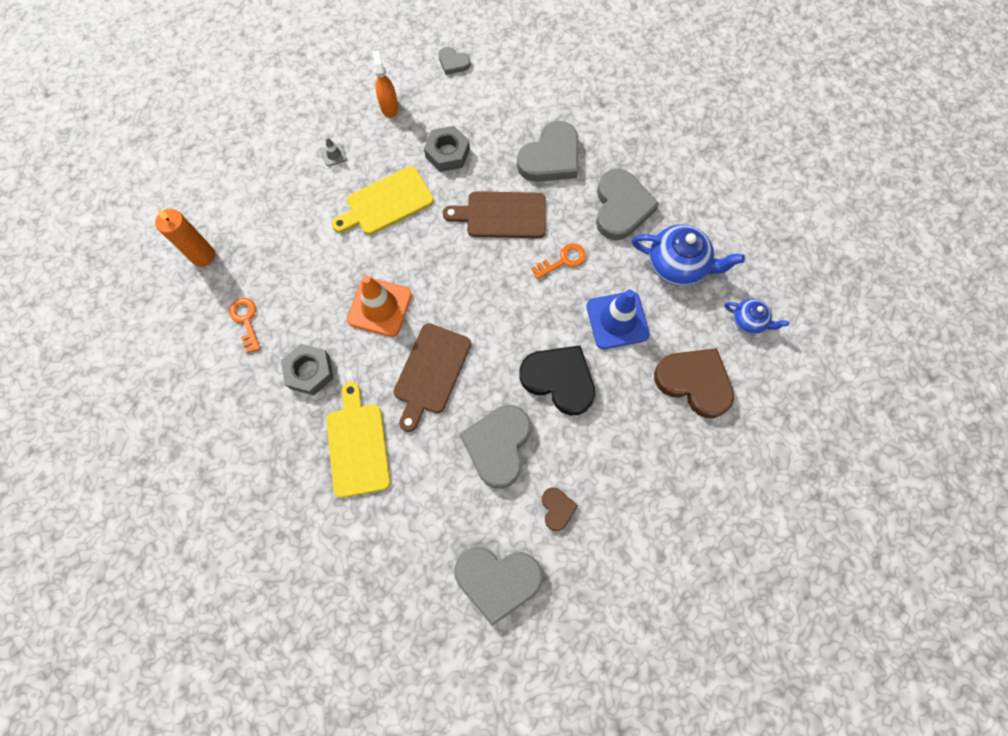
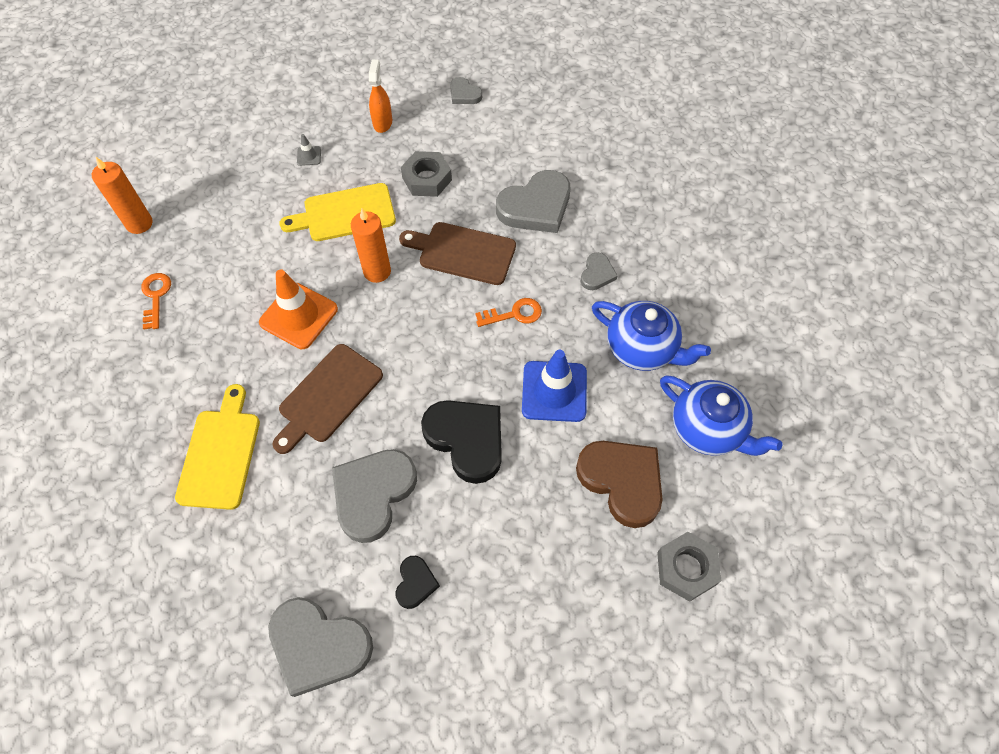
camera: 15 degrees right, 10 degrees down
grey nut [281,344,333,395] -> grey nut moved to [657,532,721,602]
brown heart [542,487,578,531] -> black heart [395,556,440,609]
grey heart [596,169,659,240] -> grey heart [580,252,618,290], size x0.50
blue teapot [725,299,789,334] -> blue teapot [660,375,783,456], size x1.75
none -> orange candle [351,208,391,283]

